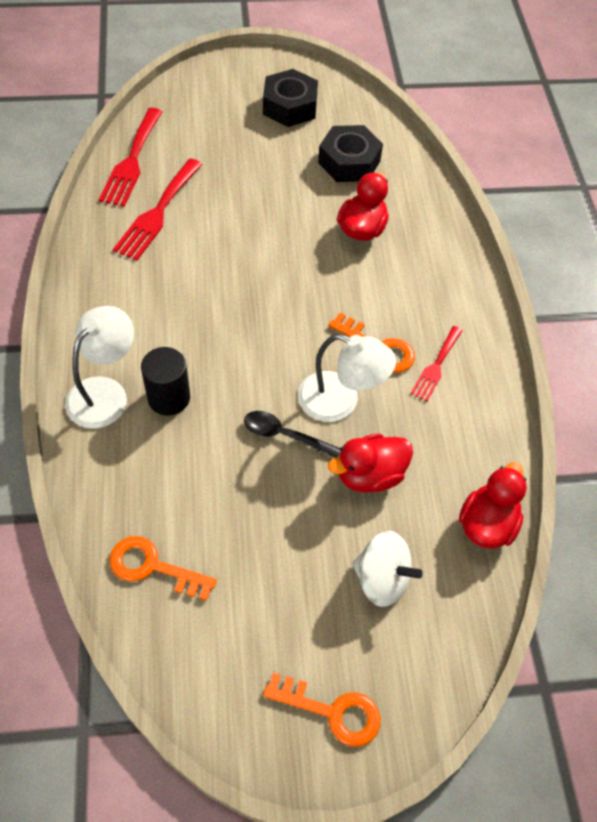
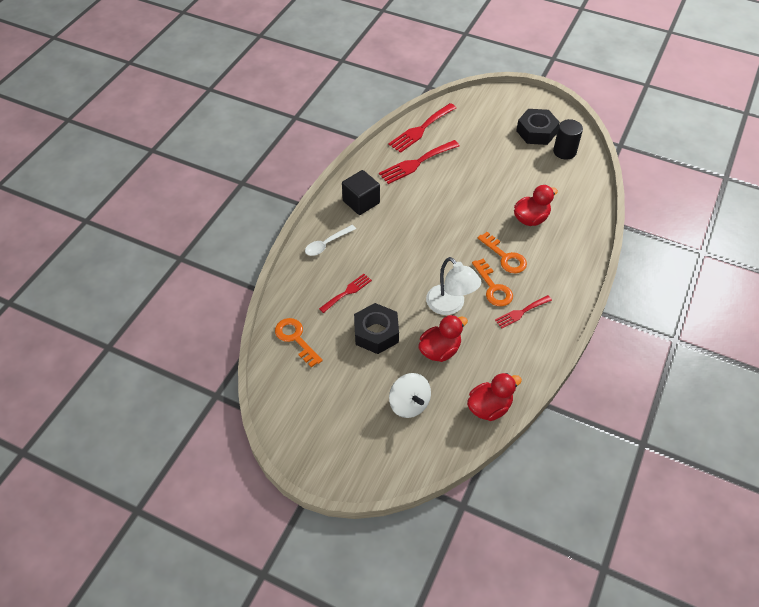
camera: 35 degrees right, 5 degrees down
white lamp [65,306,134,429] -> white spoon [305,225,356,256]
black cylinder [141,347,190,415] -> black cylinder moved to [553,119,583,160]
black spoon [244,411,341,458] -> none
orange key [263,673,381,747] -> orange key moved to [478,232,527,273]
black nut [318,125,383,182] -> black nut moved to [354,303,399,354]
red duck [328,434,413,492] -> red duck turned 135 degrees clockwise [418,315,468,362]
none -> red fork [319,274,372,313]
none -> black cube [342,170,380,215]

